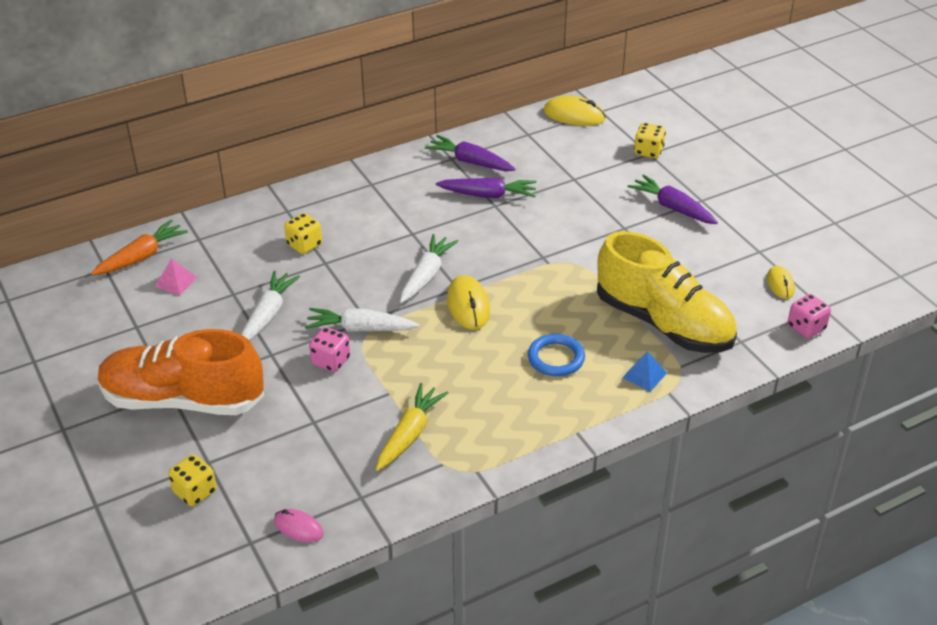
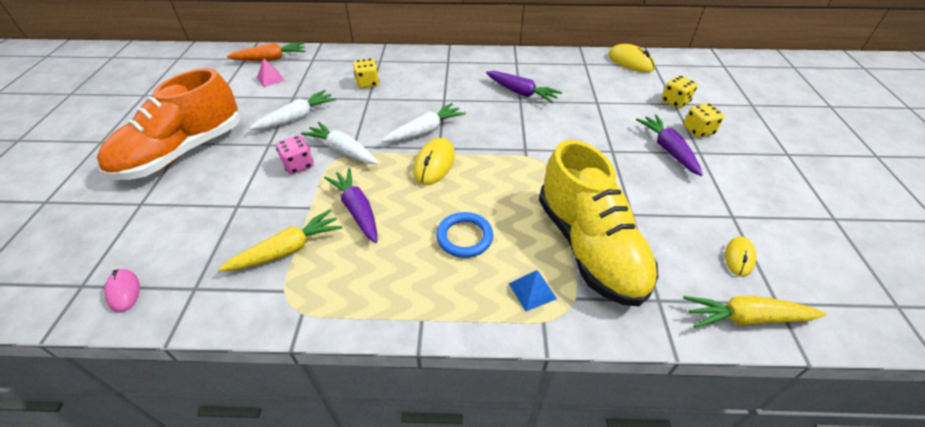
camera: 30 degrees right, 5 degrees up
orange shoe [98,329,264,415] -> orange shoe turned 90 degrees counterclockwise [97,68,240,180]
yellow dice [168,454,217,506] -> yellow dice moved to [684,103,724,138]
purple carrot [425,135,516,171] -> purple carrot moved to [324,168,377,243]
pink dice [788,294,831,338] -> yellow carrot [683,296,826,328]

